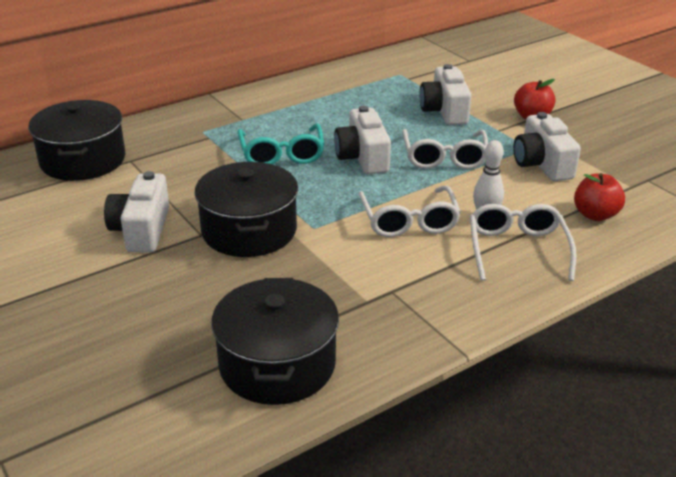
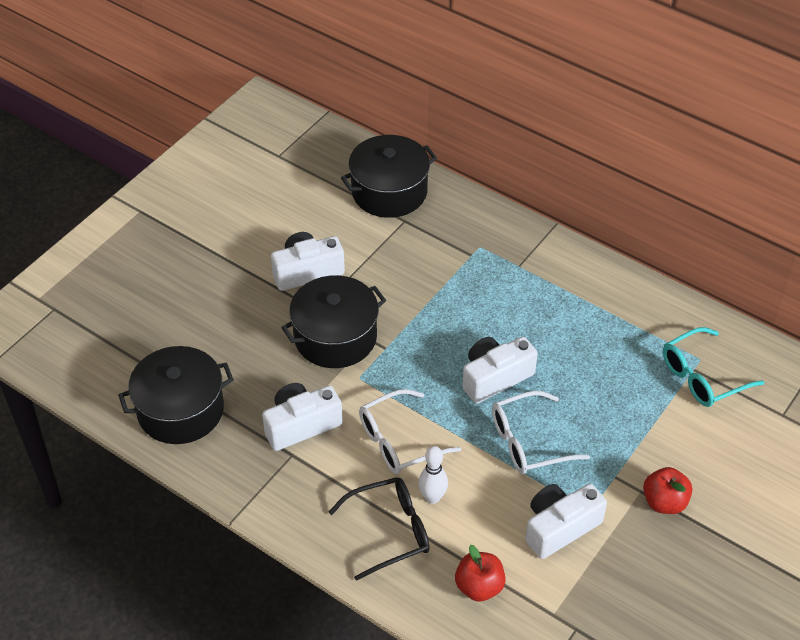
camera: 70 degrees right, 15 degrees up
turquoise glasses [238,124,324,164] -> turquoise glasses moved to [663,327,764,407]
white camera [420,64,472,125] -> white camera moved to [262,383,343,451]
white glasses [470,204,577,281] -> black glasses [329,477,430,581]

